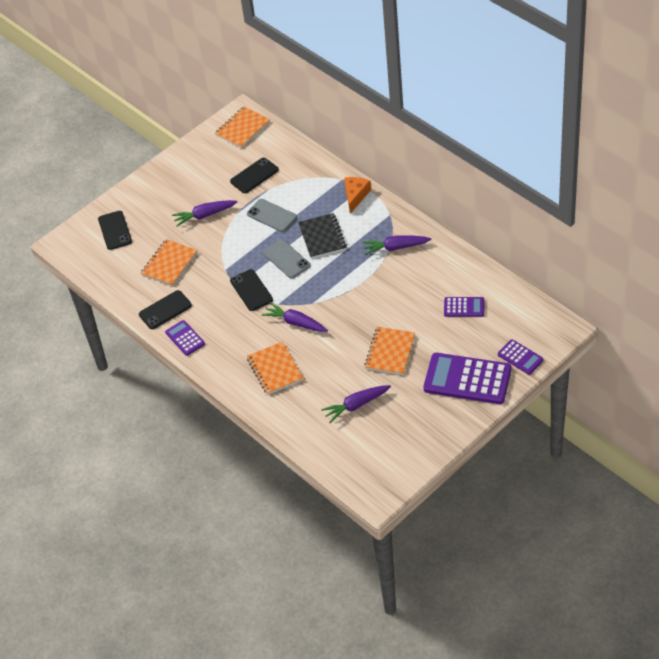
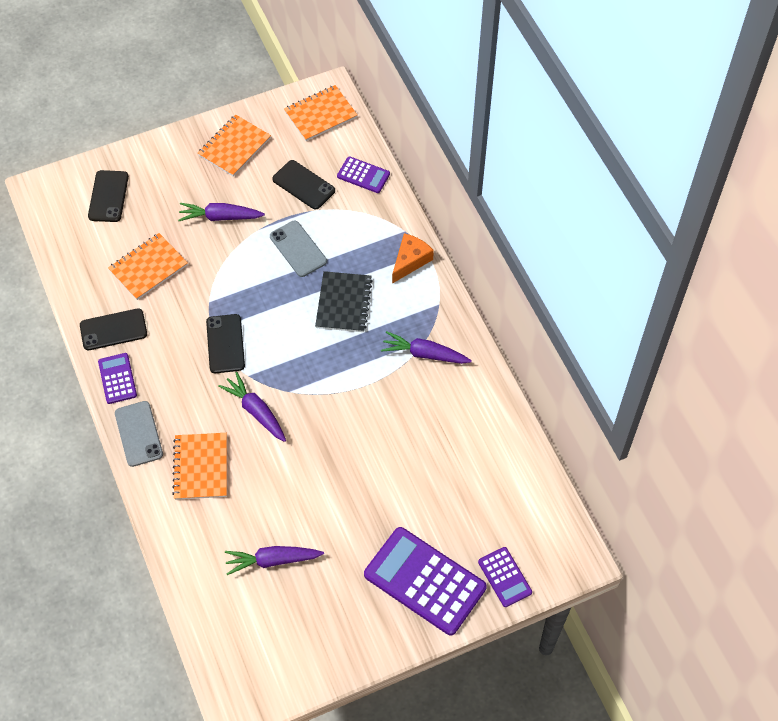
camera: 15 degrees right, 10 degrees up
black phone [230,158,278,193] -> black phone turned 60 degrees clockwise [272,160,335,210]
grey phone [263,239,310,279] -> grey phone moved to [115,401,163,467]
orange notebook [364,327,415,375] -> orange notebook moved to [198,115,271,177]
purple calculator [444,297,484,317] -> purple calculator moved to [337,156,390,193]

